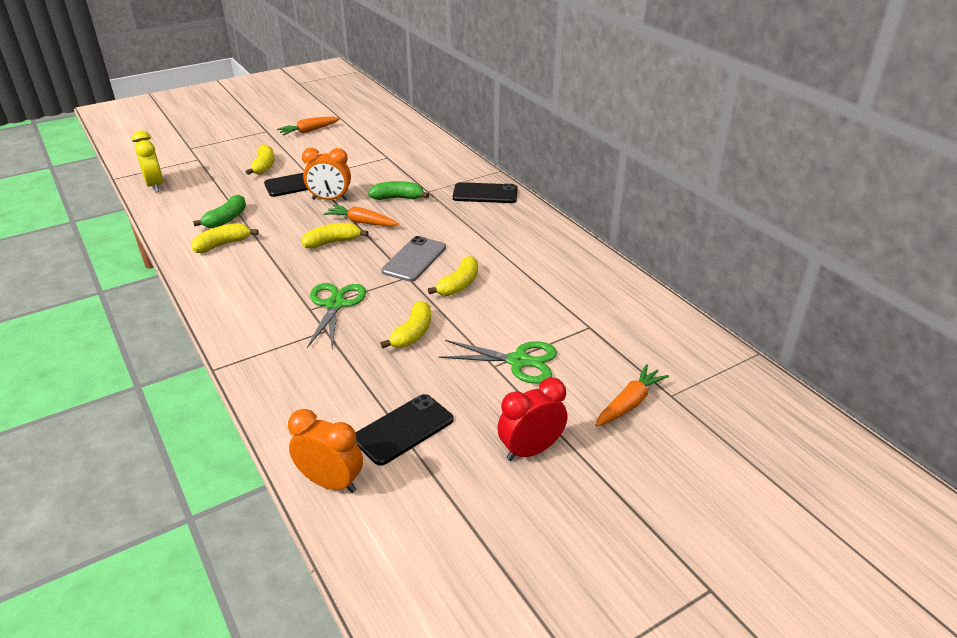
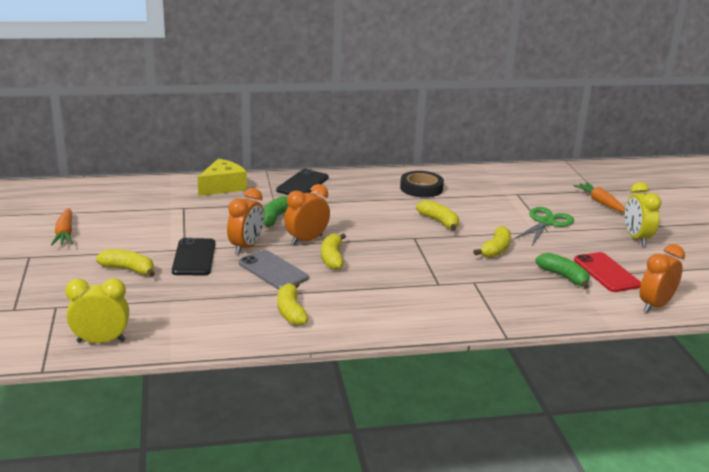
camera: 70 degrees left, 10 degrees down
green banana [193,194,246,228] -> green banana moved to [535,253,590,289]
green scissors [307,283,366,348] -> none
orange carrot [324,204,399,227] -> orange clock [284,184,330,245]
black phone [355,394,453,466] -> red phone [574,252,641,292]
yellow banana [380,301,431,348] -> yellow banana turned 75 degrees clockwise [473,226,511,258]
grey phone [381,236,446,282] -> grey phone moved to [239,250,309,290]
red clock [497,378,567,461] -> yellow clock [625,182,661,246]
none -> yellow cheese [198,159,247,196]
none -> black tape [400,171,444,198]

